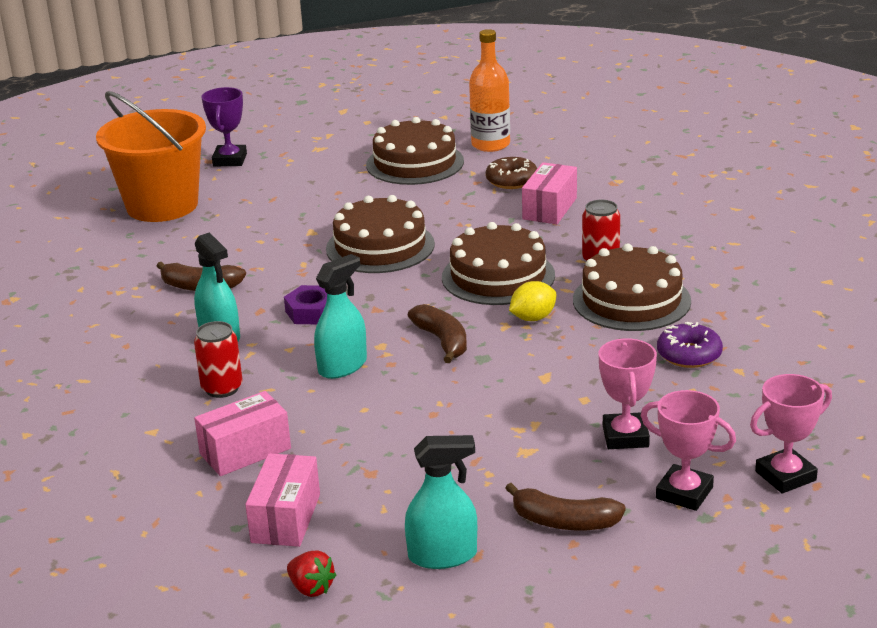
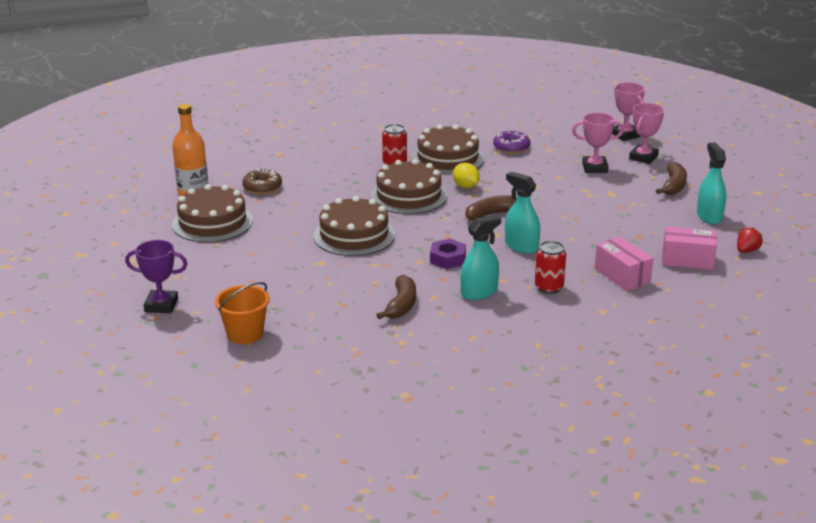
camera: 90 degrees left, 0 degrees up
orange bucket [96,91,206,222] -> orange bucket [215,282,270,344], size x0.55
pink box [522,162,577,224] -> none

